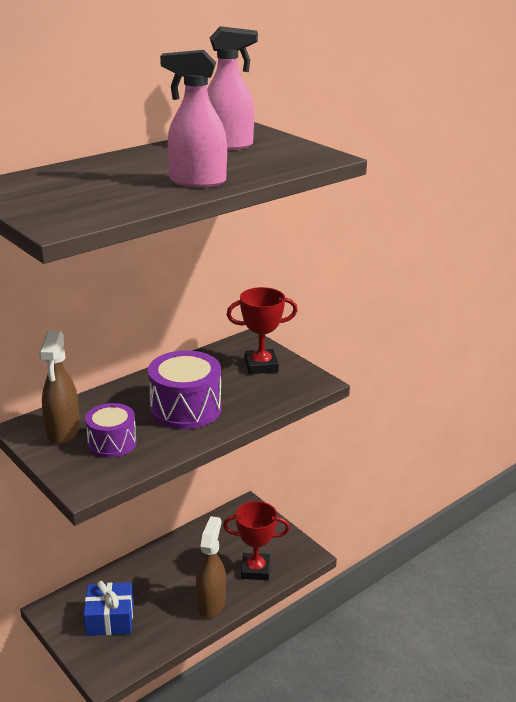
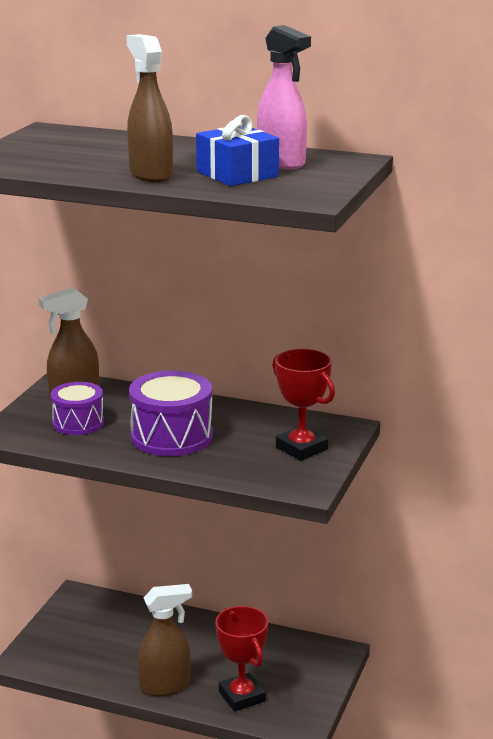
camera: 60 degrees right, 5 degrees down
blue gift [83,581,133,636] -> blue gift moved to [196,115,279,186]
pink spray bottle [160,50,227,187] -> brown spray bottle [126,34,173,182]

